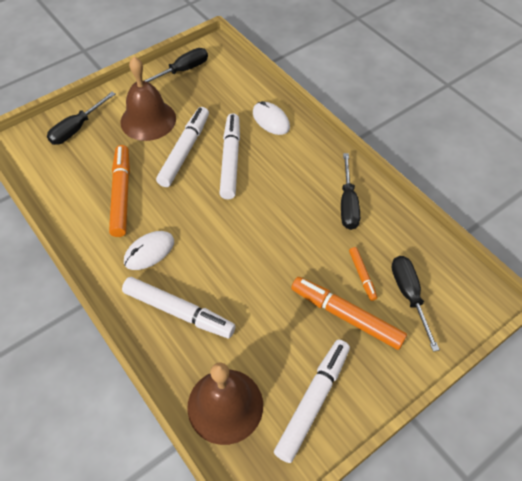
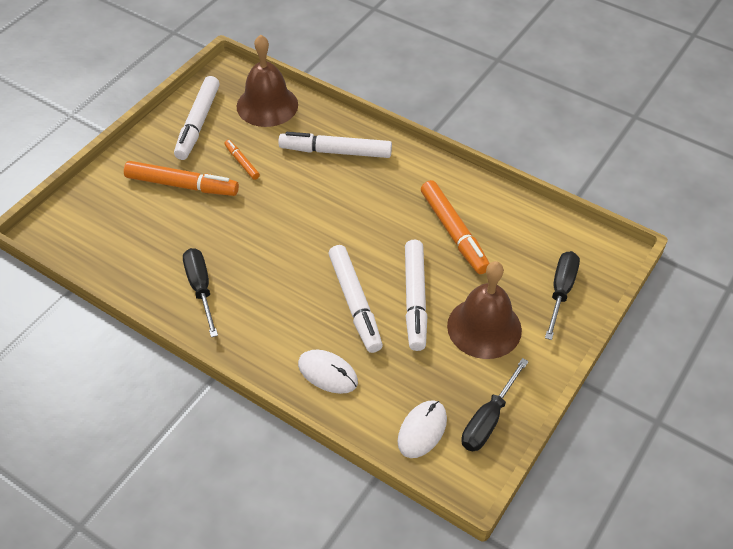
camera: 160 degrees right, 5 degrees down
white mouse [124,231,174,270] -> white mouse moved to [397,400,447,458]
orange marker [349,247,377,301] -> orange marker moved to [224,140,260,180]
black screwdriver [391,256,440,352] -> none

